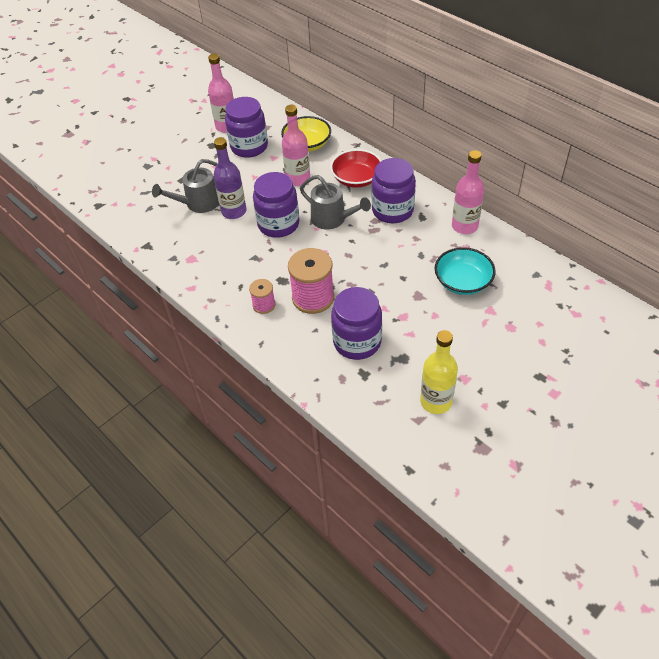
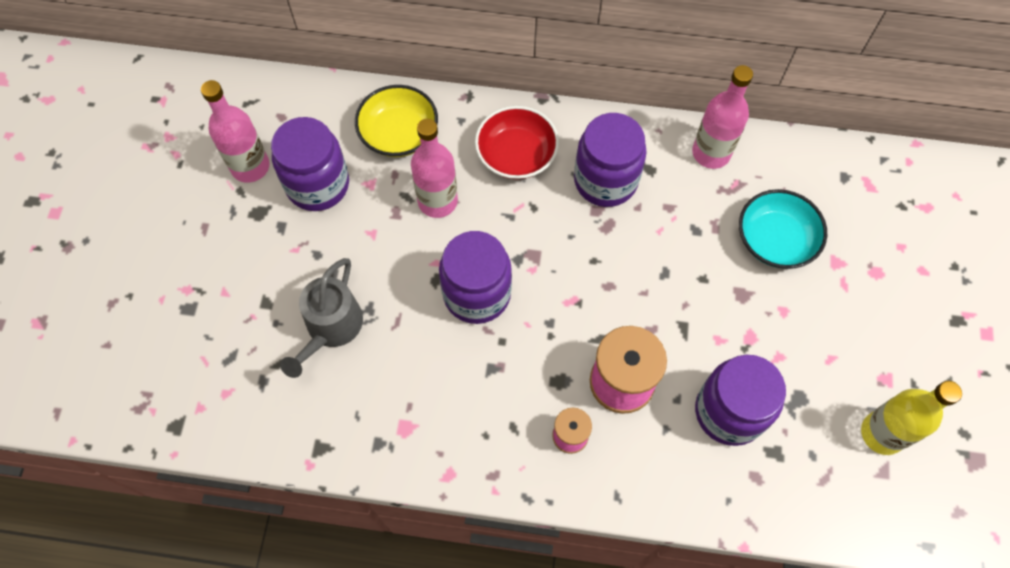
camera: 40 degrees left, 15 degrees up
purple bottle [213,137,247,219] -> none
grey watering can [300,175,371,229] -> none

